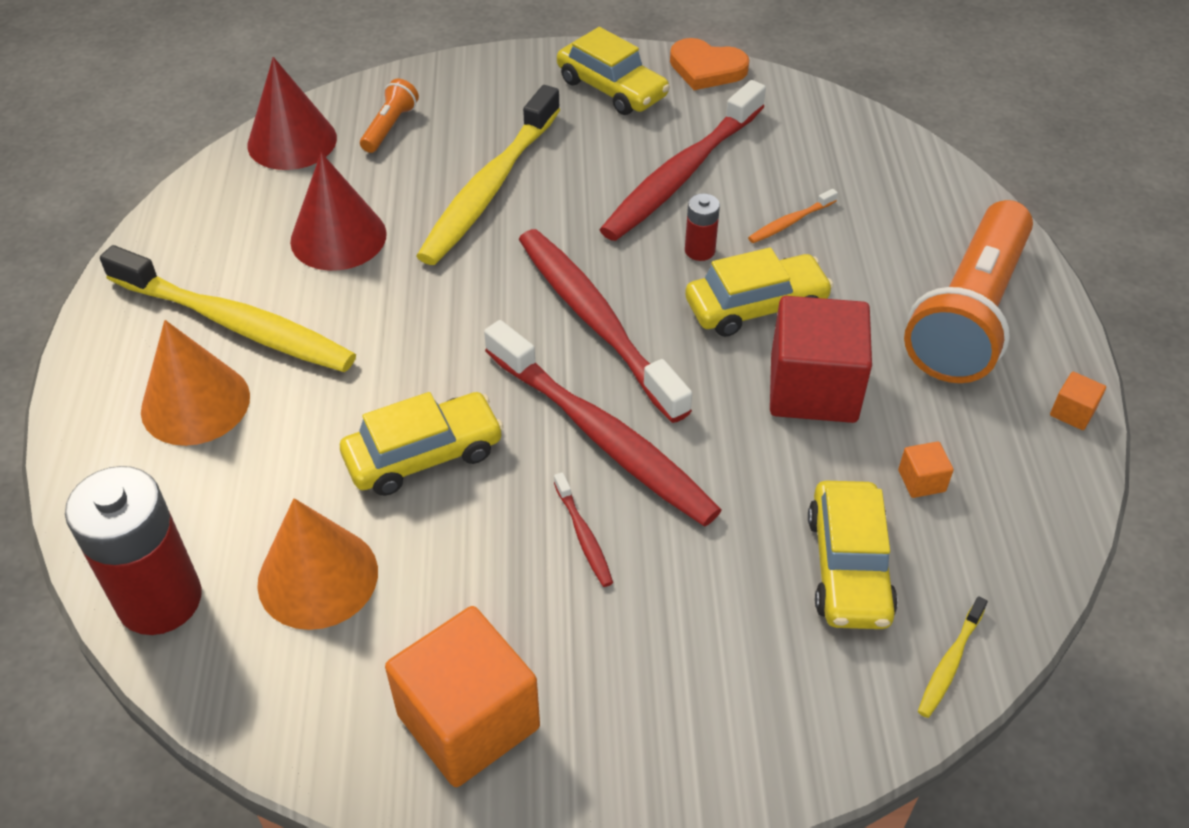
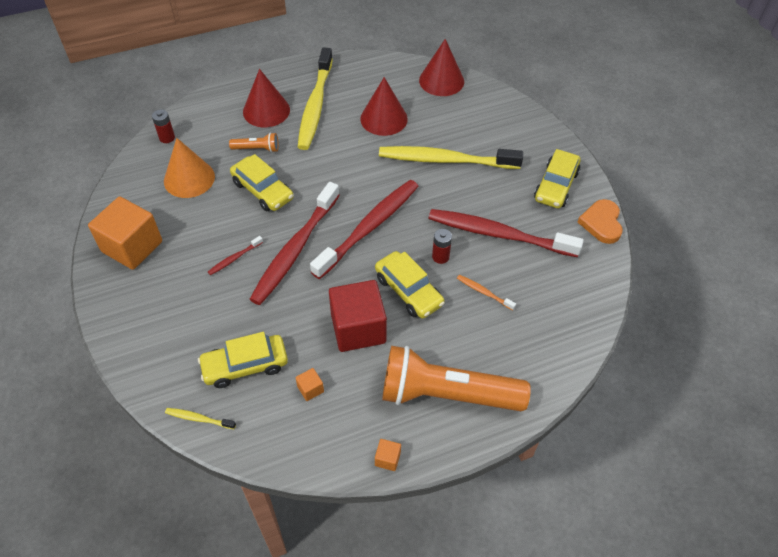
camera: 70 degrees right, 5 degrees up
red battery [65,466,202,635] -> red battery [152,110,175,143], size x0.46
orange cone [141,320,250,446] -> red cone [243,69,290,127]
orange flashlight [360,78,419,153] -> orange flashlight moved to [229,133,278,152]

